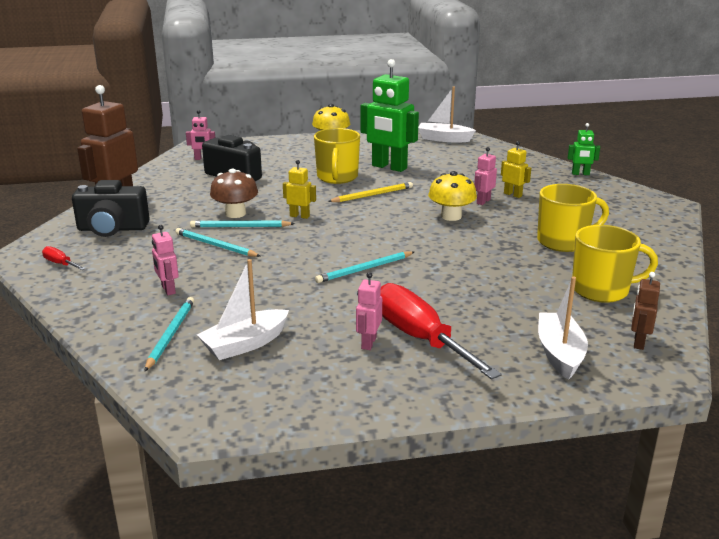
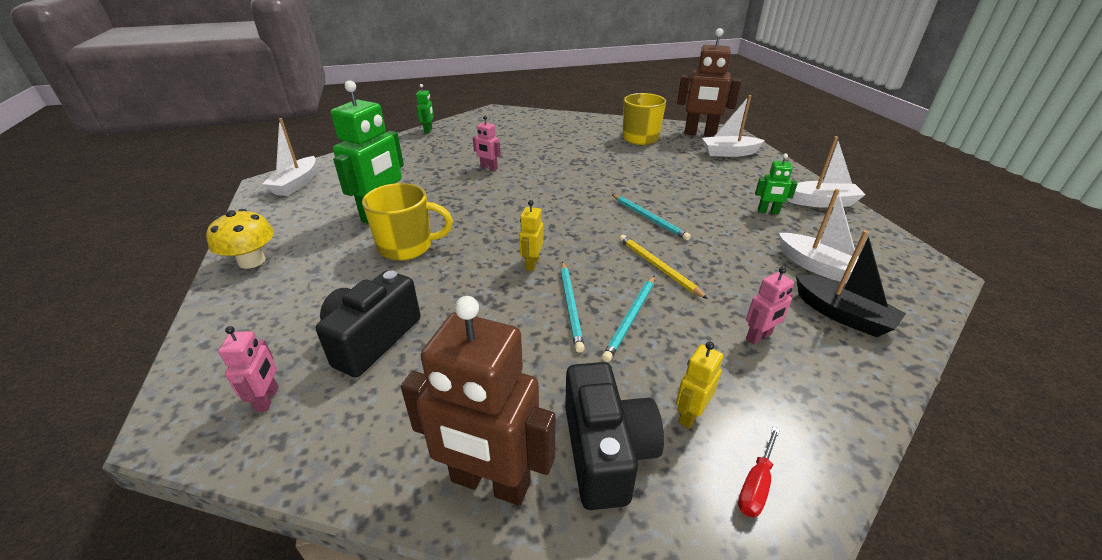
camera: 95 degrees left, 10 degrees up
turquoise pencil [144,297,194,372] -> black boat [796,230,906,337]
brown mushroom [210,169,258,218] -> none
yellow pencil [328,182,413,202] -> yellow pencil moved to [619,235,708,299]
pink robot [356,272,382,350] -> green robot [755,153,798,214]
red screwdriver [380,283,501,380] -> none
yellow mushroom [428,171,477,221] -> none
yellow robot [501,141,531,198] -> yellow robot moved to [676,342,723,428]
yellow mug [537,184,609,252] -> none
brown robot [631,272,660,350] -> brown robot [677,28,741,137], size x2.08
none -> white boat [788,136,866,208]

